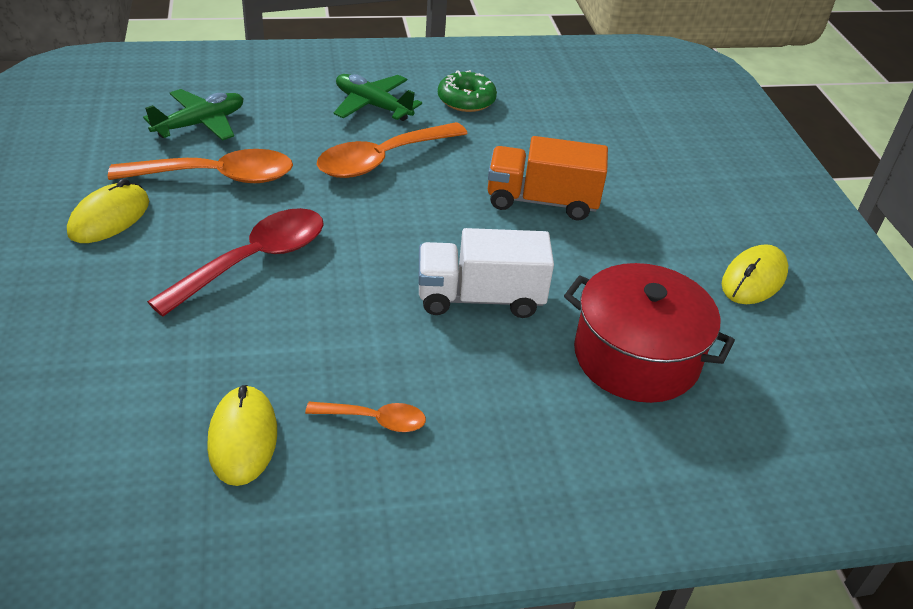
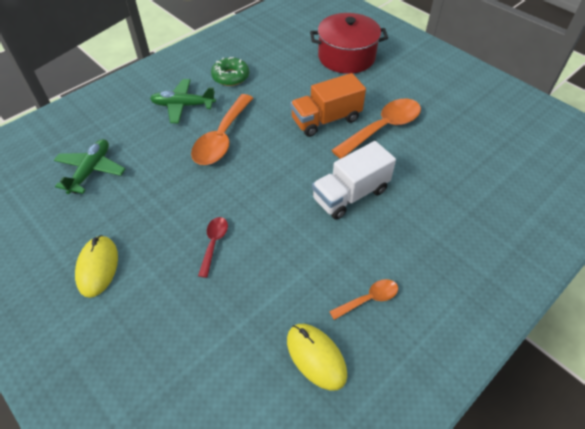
camera: 30 degrees left, 10 degrees up
orange spoon [108,149,293,183] -> orange spoon moved to [332,99,421,159]
red spoon [147,208,324,317] -> red spoon [198,217,228,278], size x0.52
red pot [564,263,735,403] -> red pot moved to [310,13,388,74]
yellow mouse [722,244,788,304] -> none

